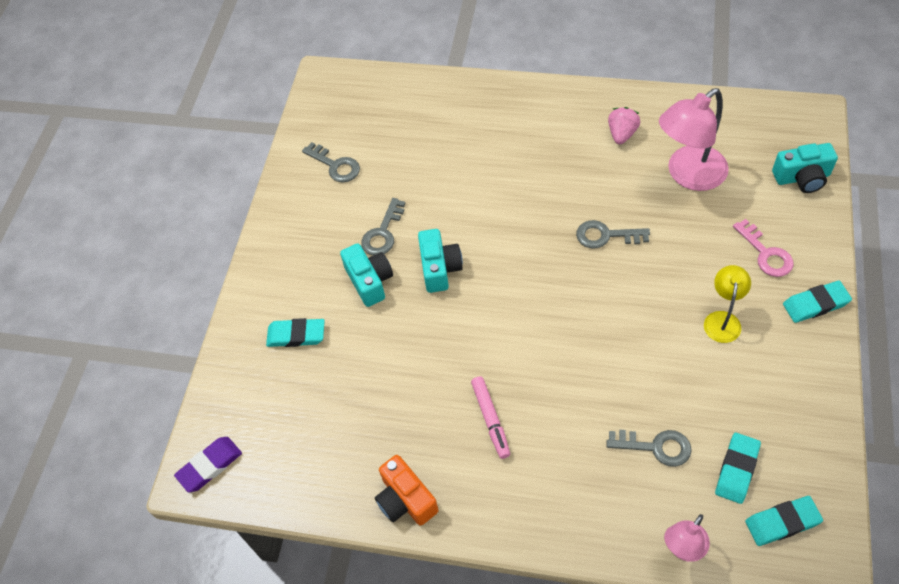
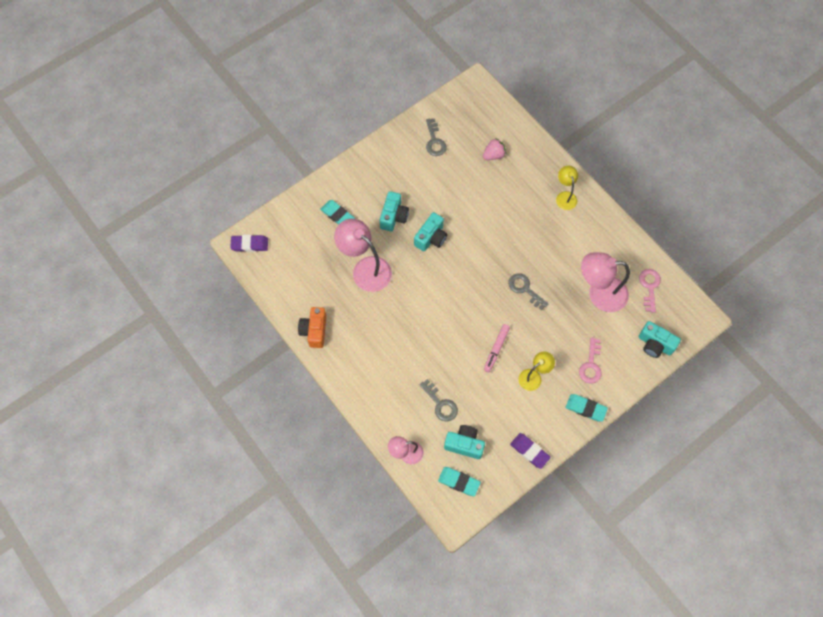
camera: 35 degrees right, 10 degrees up
grey key [361,198,406,256] -> none
pink marker [471,376,510,459] -> pink marker moved to [484,324,510,372]
pink strawberry [608,107,640,144] -> pink strawberry moved to [483,138,506,160]
turquoise eraser [715,432,761,504] -> turquoise camera [444,425,485,459]
none -> pink lamp [334,219,392,292]
none -> purple eraser [510,433,551,469]
none -> yellow lamp [556,166,578,210]
none -> pink key [639,269,661,313]

